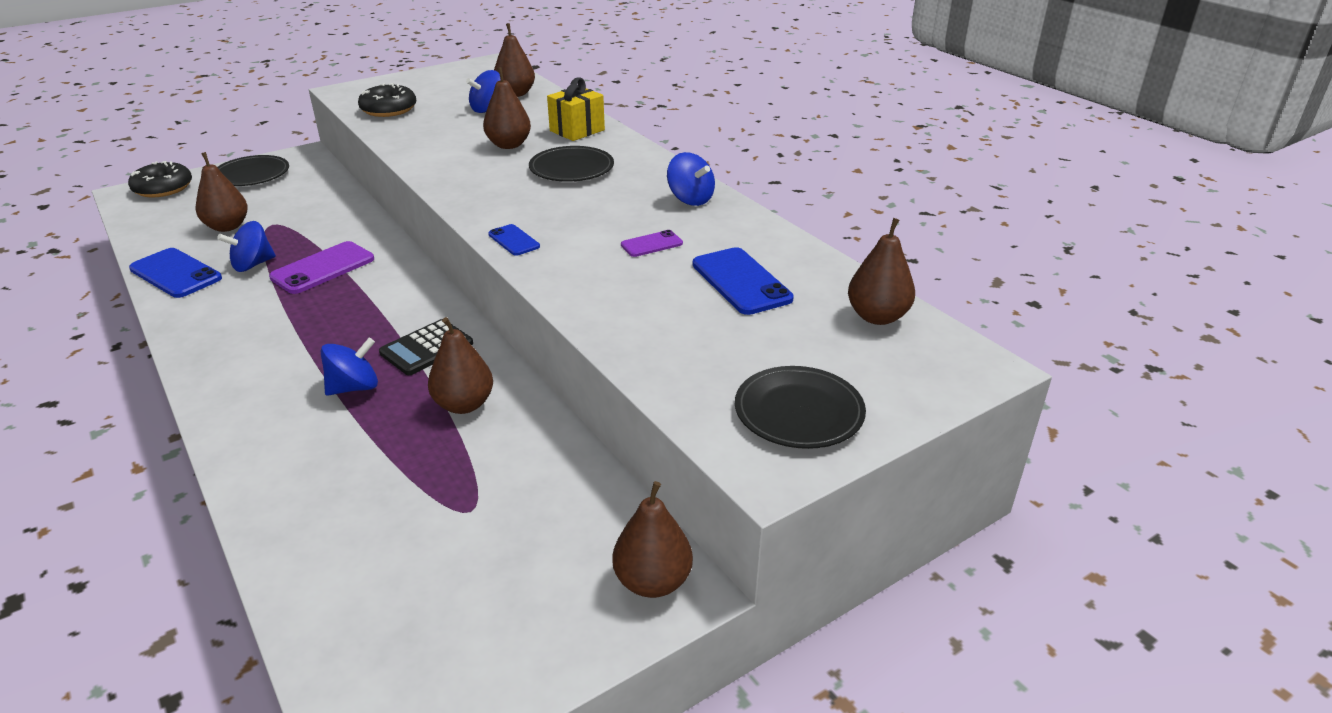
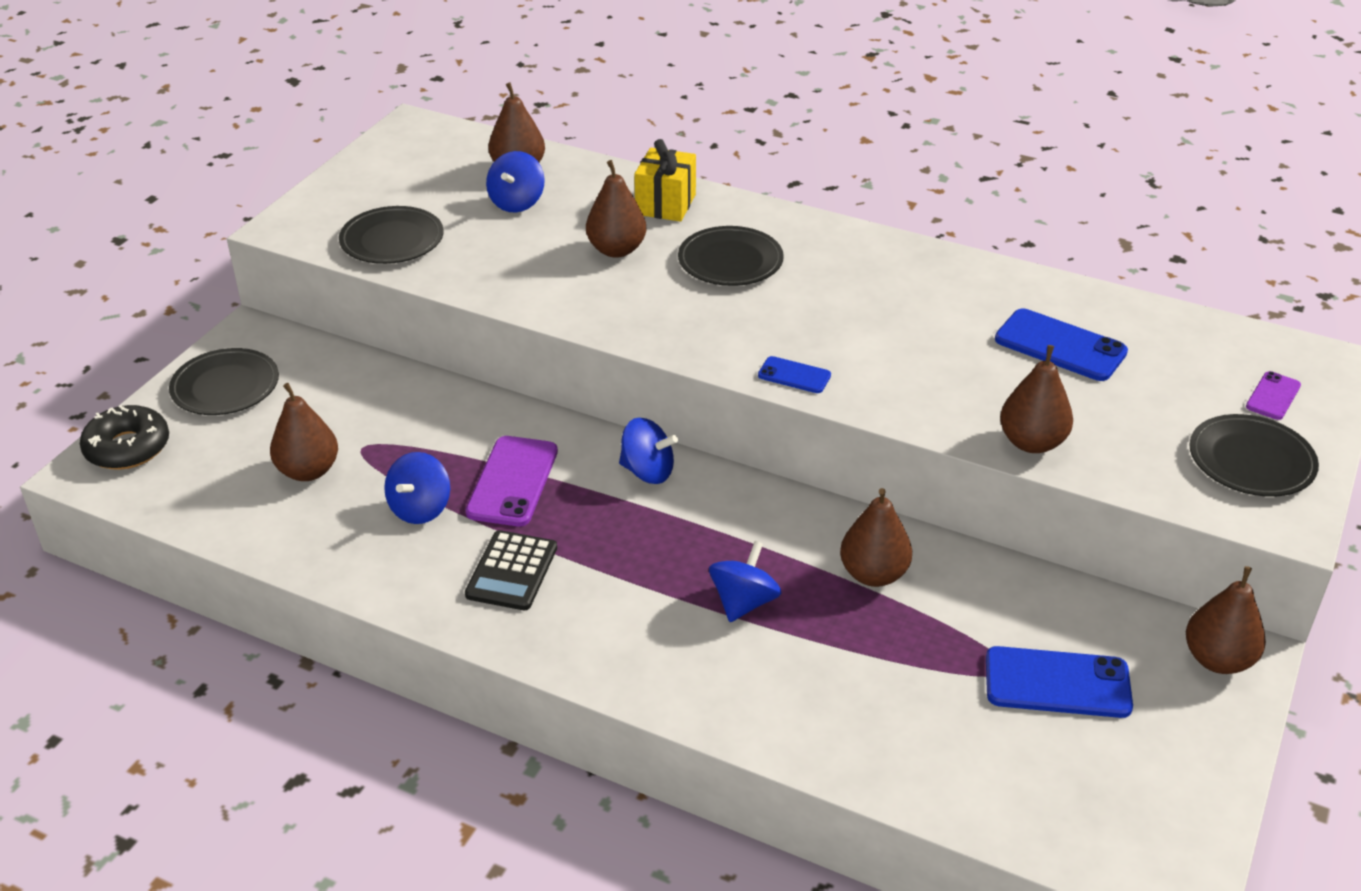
camera: 30 degrees left, 5 degrees up
blue phone [129,248,222,298] -> blue phone moved to [986,646,1133,718]
black donut [358,83,416,117] -> black plate [339,206,443,264]
black calculator [379,319,473,375] -> black calculator moved to [465,530,557,610]
purple phone [621,230,683,257] -> purple phone moved to [1246,371,1301,420]
blue spinning top [667,152,715,206] -> blue spinning top moved to [619,418,678,484]
brown pear [848,218,915,325] -> brown pear moved to [1000,345,1073,453]

